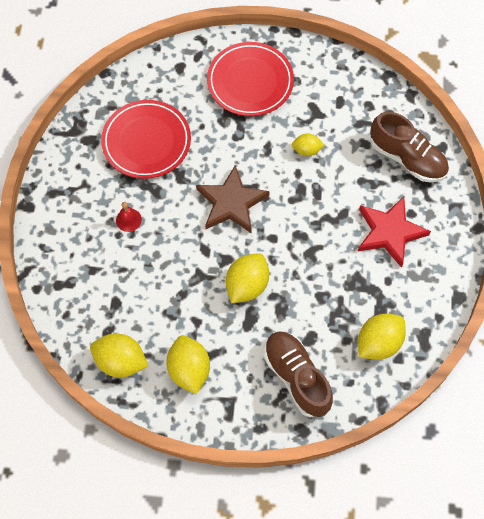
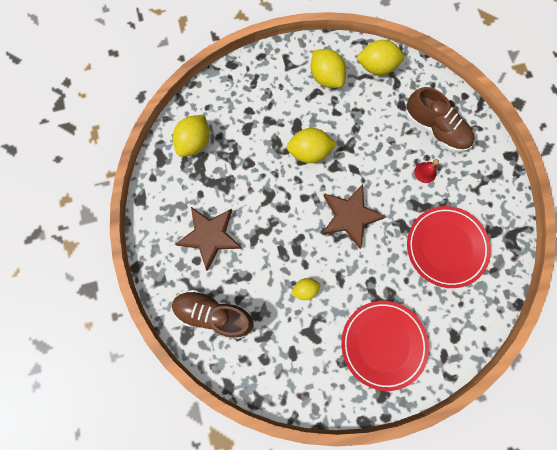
camera: 160 degrees right, 10 degrees up
yellow lemon [226,253,269,303] -> yellow lemon turned 75 degrees clockwise [286,128,337,163]
brown shoe [264,331,333,418] -> brown shoe moved to [406,87,475,152]
red star [358,196,431,268] -> brown star [175,207,242,271]

